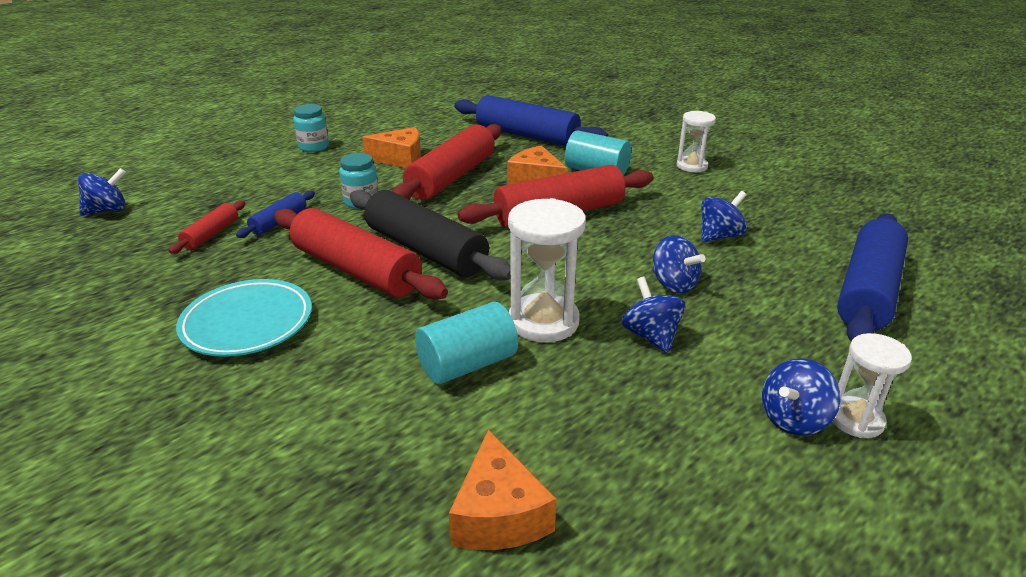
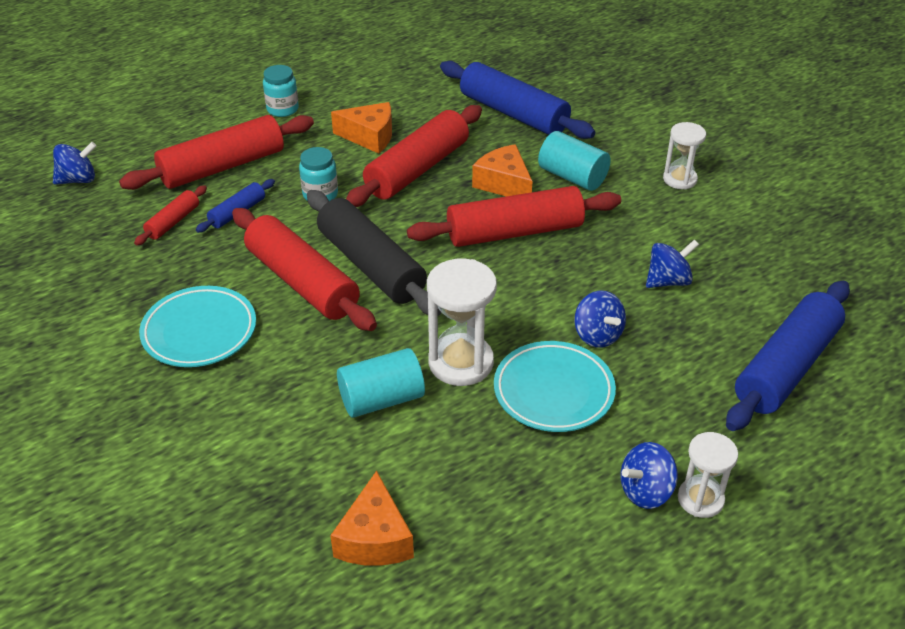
camera: 10 degrees right, 10 degrees up
blue spinning top [622,277,685,353] -> turquoise plate [494,341,616,432]
none -> red rolling pin [119,115,314,190]

